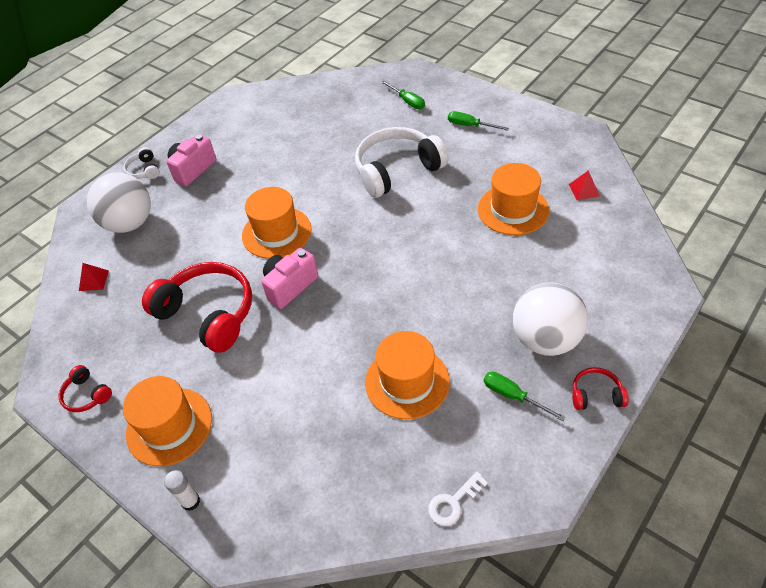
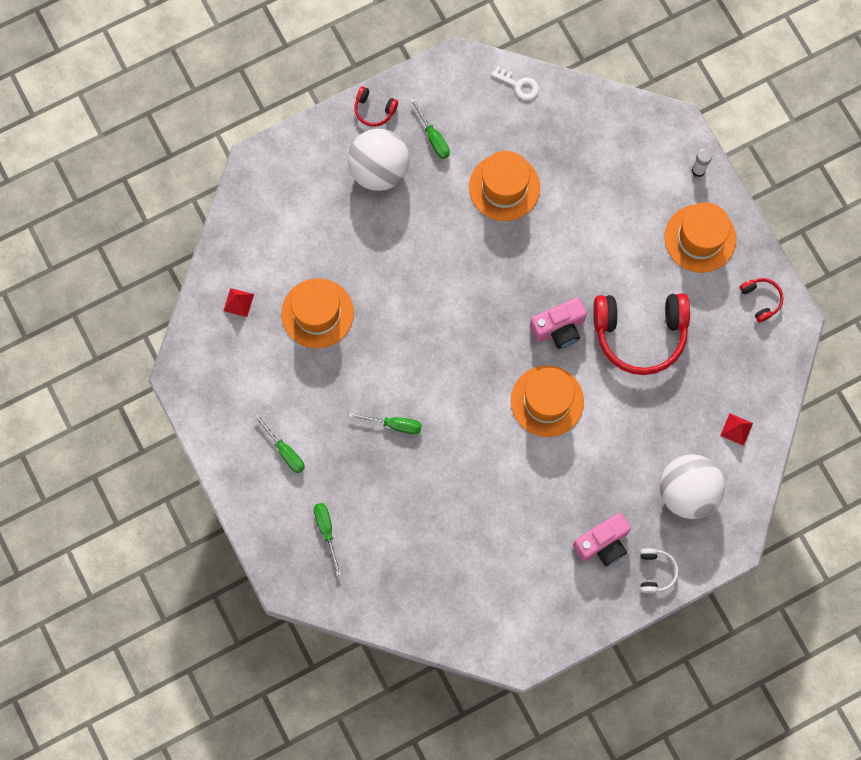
camera: 160 degrees left, 25 degrees up
red headphones [142,262,252,353] -> red headphones turned 60 degrees counterclockwise [593,293,690,375]
white headphones [355,127,449,198] -> green screwdriver [348,413,422,434]
white key [428,472,488,526] -> white key turned 45 degrees clockwise [491,66,539,100]

